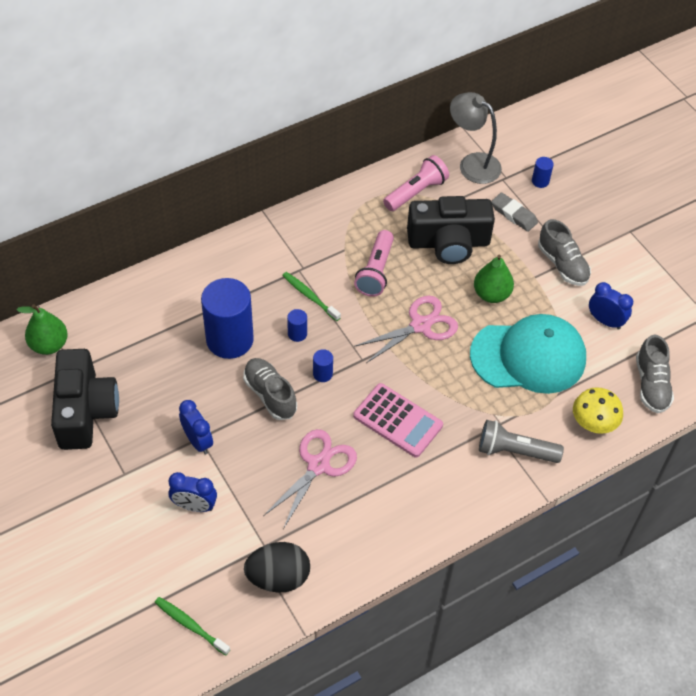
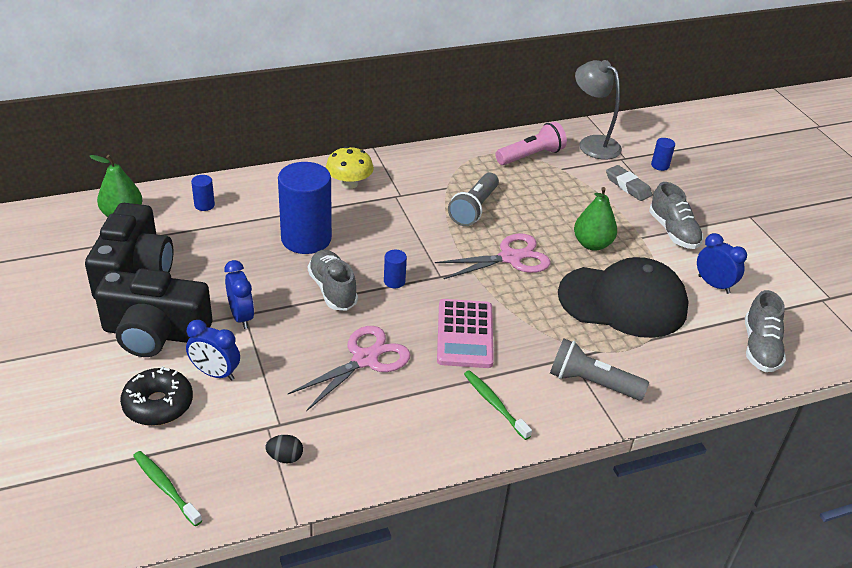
camera: 10 degrees right, 15 degrees down
black egg [244,542,310,593] -> black egg [265,435,303,463], size x0.48
green toothbrush [282,272,341,321] -> green toothbrush moved to [464,370,532,440]
blue cylinder [287,309,307,342] -> blue cylinder moved to [191,175,215,211]
pink calculator [353,383,443,458] -> pink calculator turned 45 degrees clockwise [437,299,494,368]
pink flashlight [354,230,394,297] -> grey flashlight [448,173,499,226]
black camera [407,196,495,264] -> black camera moved to [95,268,212,357]
turquoise cap [470,314,586,394] -> black cap [558,257,689,338]
yellow mushroom [573,387,623,434] -> yellow mushroom moved to [326,146,374,189]
none -> black donut [120,366,193,426]

